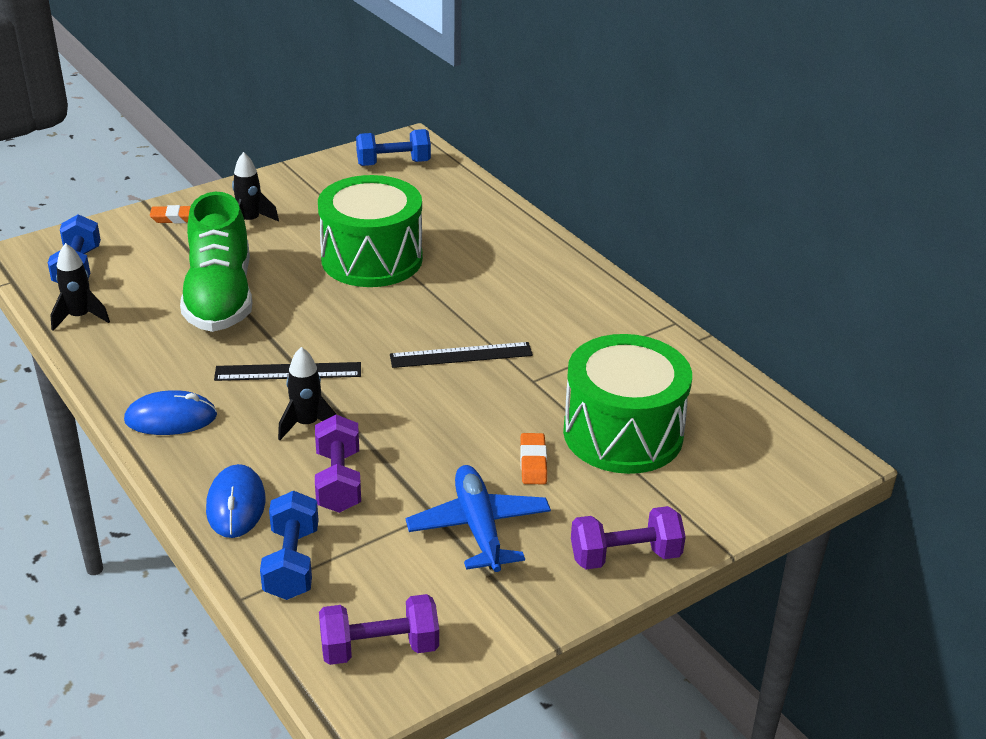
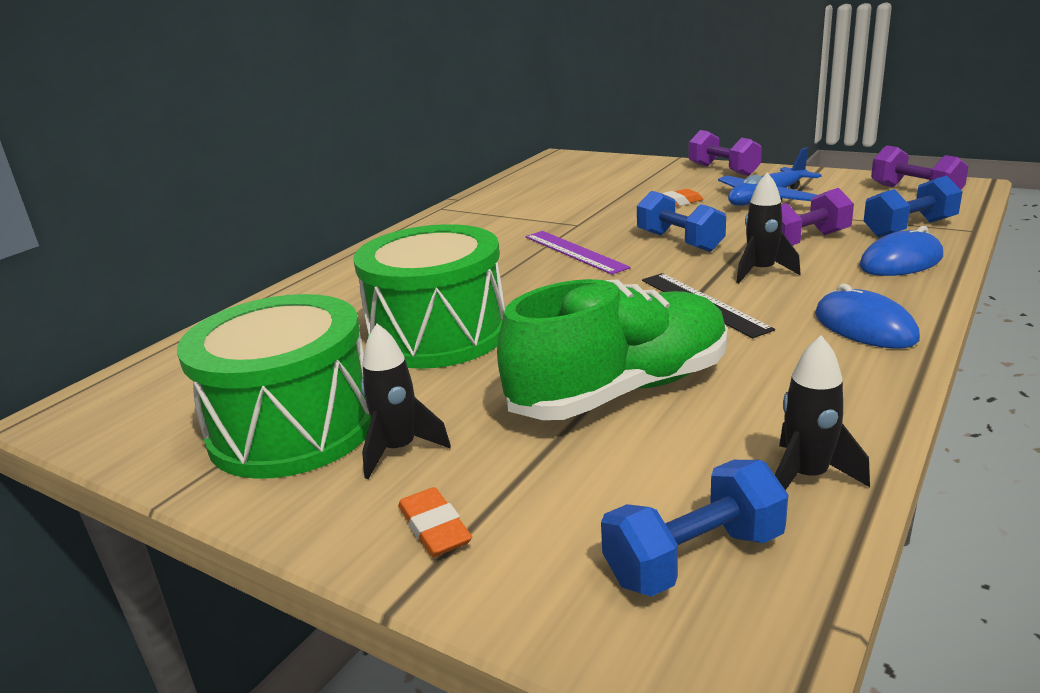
camera: 110 degrees left, 10 degrees down
blue dumbbell [356,129,431,166] -> blue dumbbell moved to [637,191,726,252]
black ruler [390,342,533,368] -> purple ruler [525,231,631,275]
green drum [563,334,692,474] -> green drum moved to [177,294,371,479]

